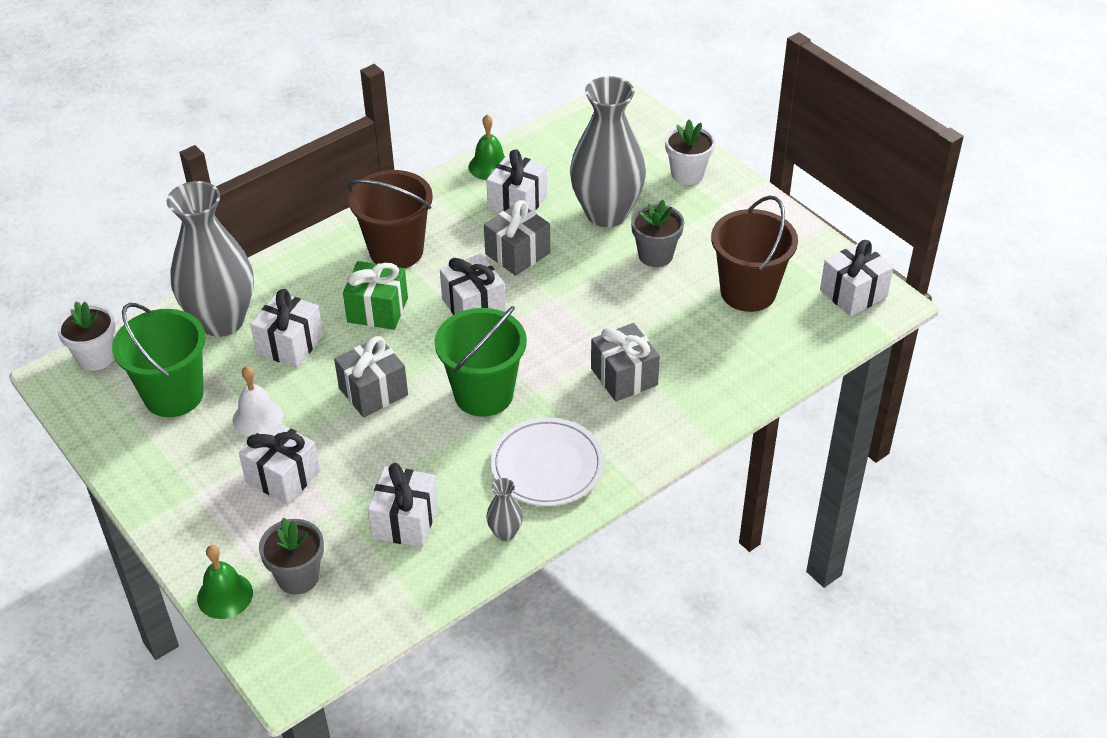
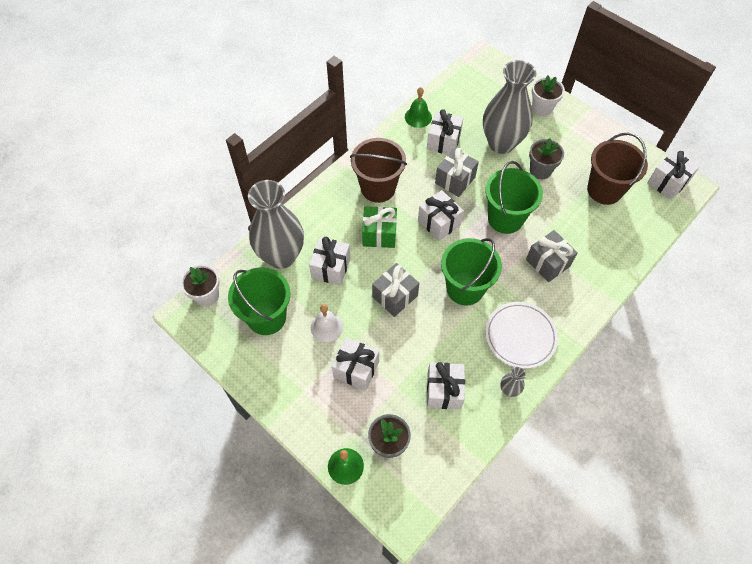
camera: 10 degrees left, 15 degrees up
none -> green bucket [485,161,543,234]

